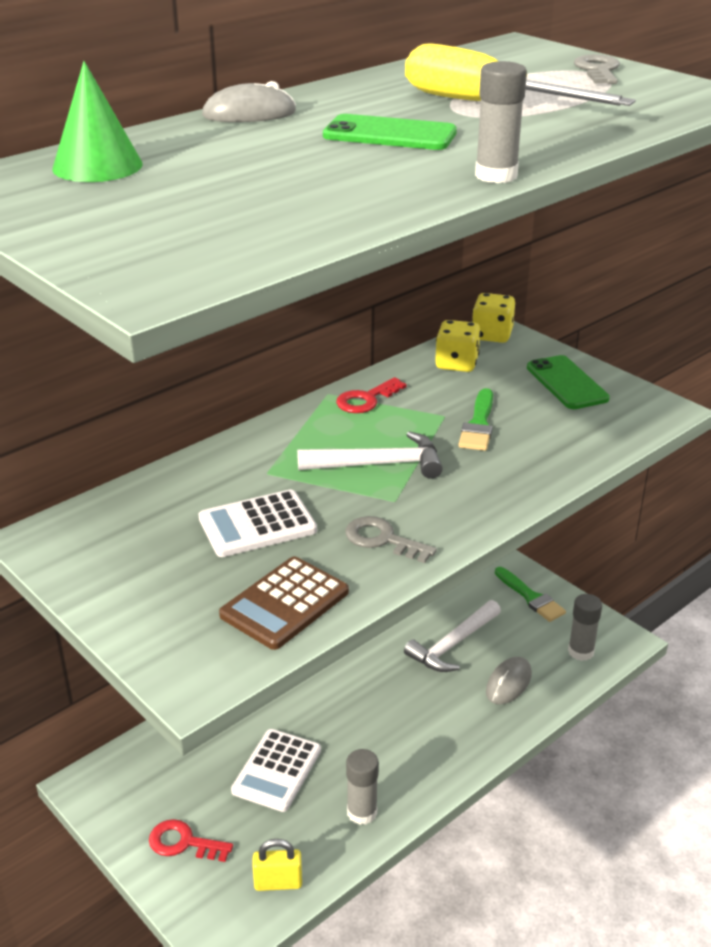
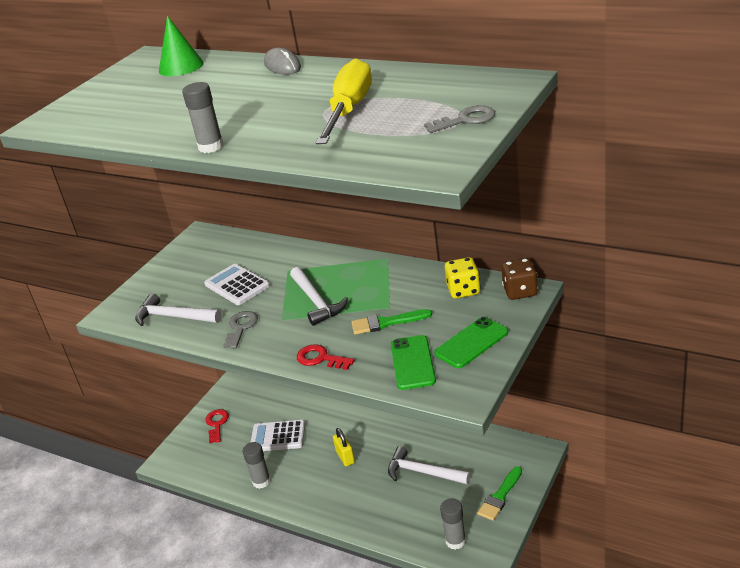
camera: 75 degrees right, 0 degrees up
brown calculator [219,556,349,650] -> white hammer [135,293,222,326]
yellow padlock [252,839,302,891] -> yellow padlock moved to [333,428,355,466]
green phone [323,114,457,150] -> green phone moved to [391,335,436,390]
red key [336,377,407,413] -> red key moved to [297,344,355,370]
yellow dice [472,293,515,343] -> brown dice [501,258,538,300]
grey mouse [486,657,532,704] -> none

